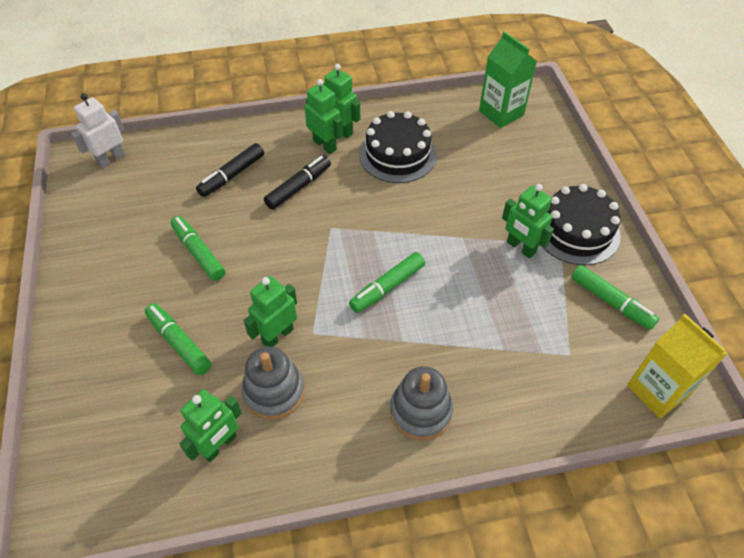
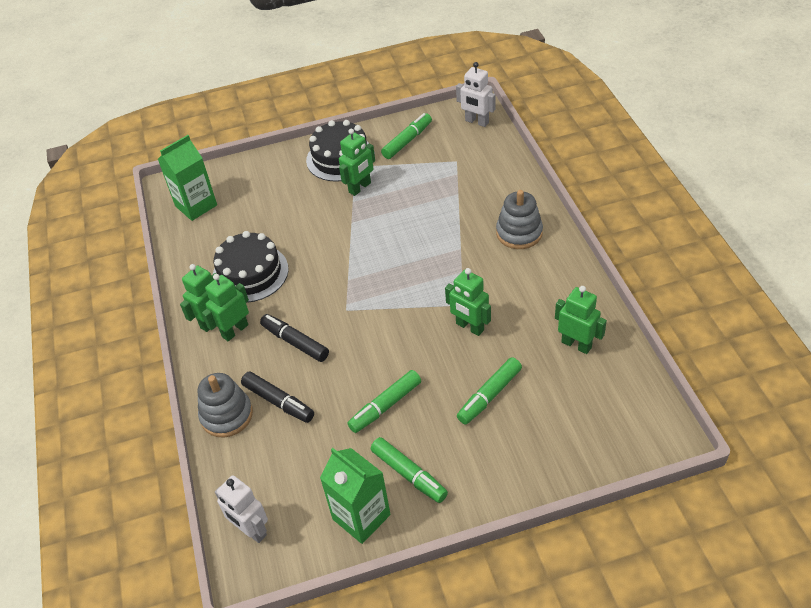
camera: 90 degrees left, 5 degrees down
grey stacking toy [242,347,304,420] -> grey stacking toy moved to [197,373,253,438]
green marker [349,252,425,313] -> green marker moved to [371,437,448,503]
yellow carton [627,314,728,418] -> white robot [456,62,495,127]
none -> green carton [320,448,391,544]

